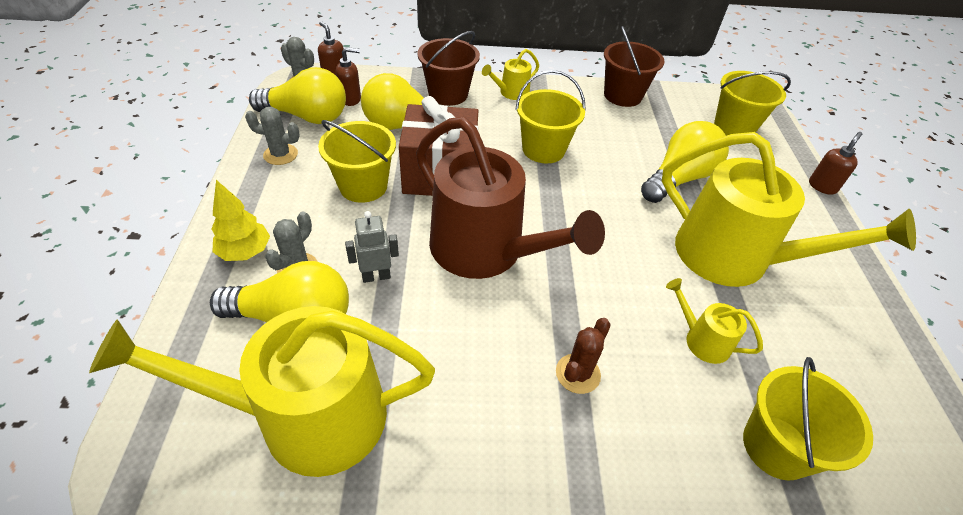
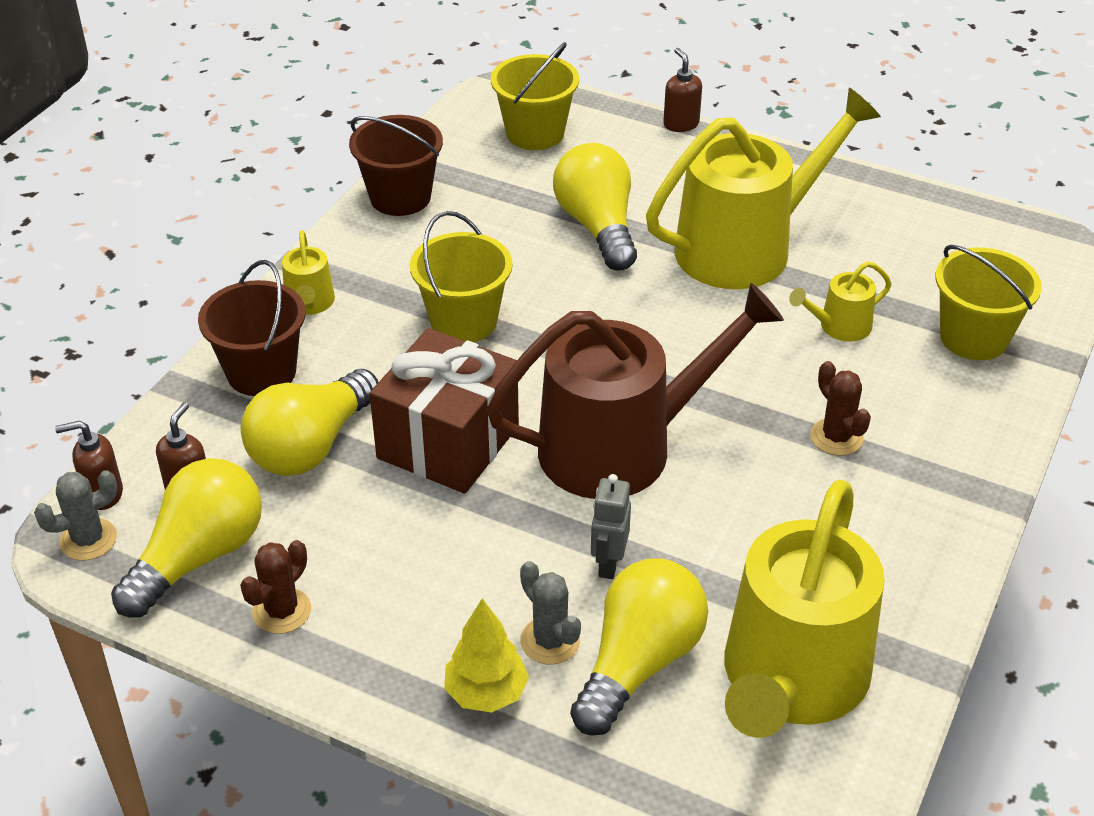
camera: 60 degrees left, 5 degrees down
grey cactus [245,107,300,165] -> brown cactus [240,540,311,634]
yellow bucket [318,120,396,203] -> none

